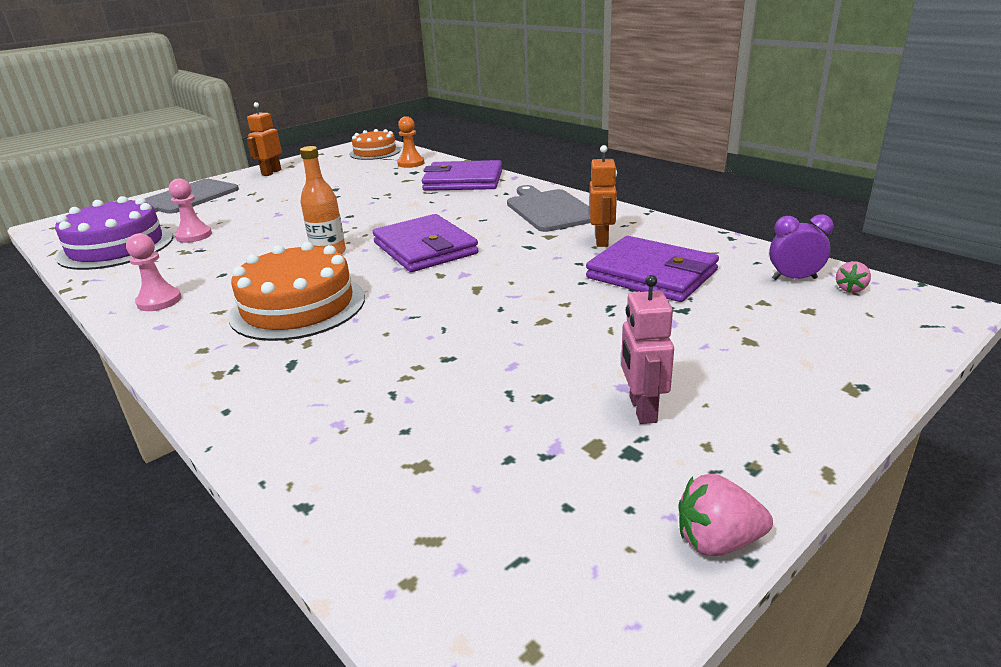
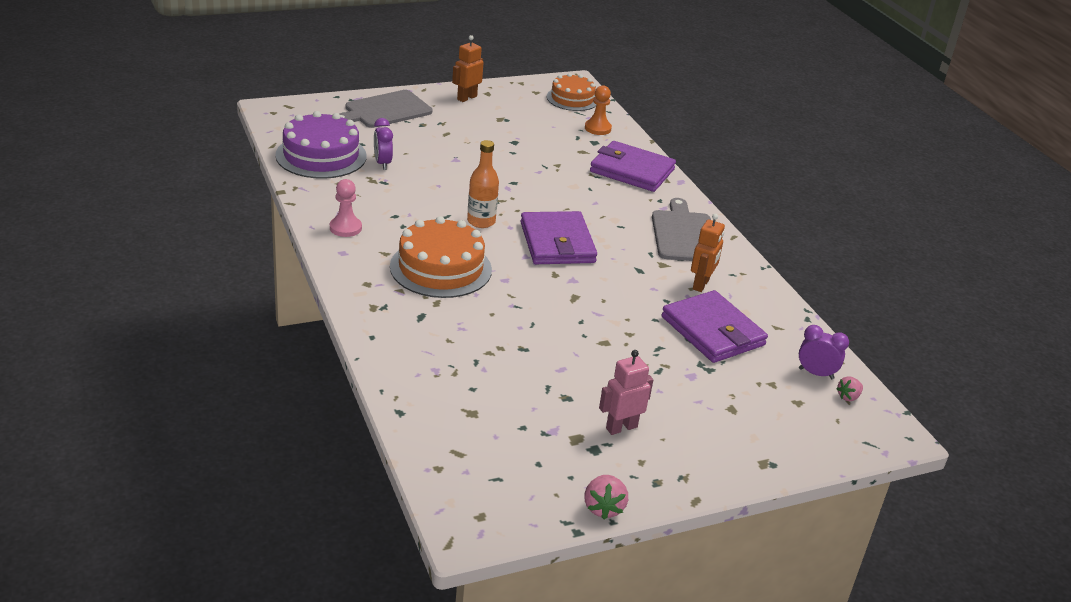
camera: 15 degrees right, 5 degrees up
pink pawn [169,178,212,243] -> purple clock [374,118,393,170]
pink robot [621,275,674,424] -> pink robot turned 45 degrees clockwise [599,350,653,435]
pink strawberry [678,474,773,556] -> pink strawberry turned 105 degrees counterclockwise [584,475,628,519]

